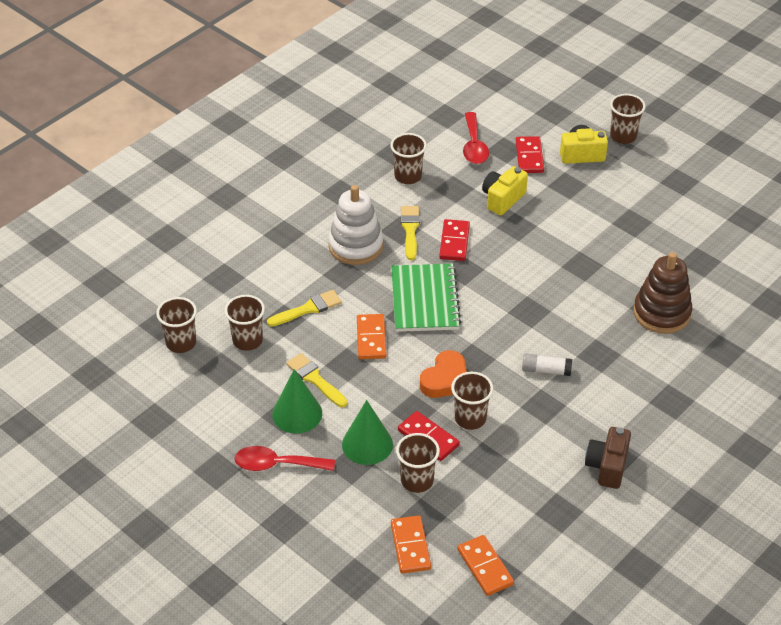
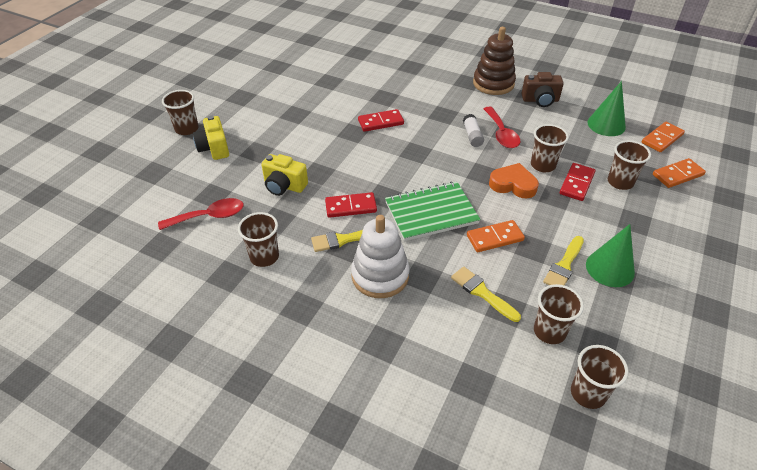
camera: 105 degrees left, 0 degrees up
red spoon [234,446,335,471] -> red spoon moved to [484,106,520,148]
green cone [342,400,393,465] -> green cone moved to [587,81,626,136]
red domino [516,136,544,173] -> red domino moved to [358,109,404,132]
brown stacking toy [634,252,692,334] -> brown stacking toy moved to [473,27,516,95]

